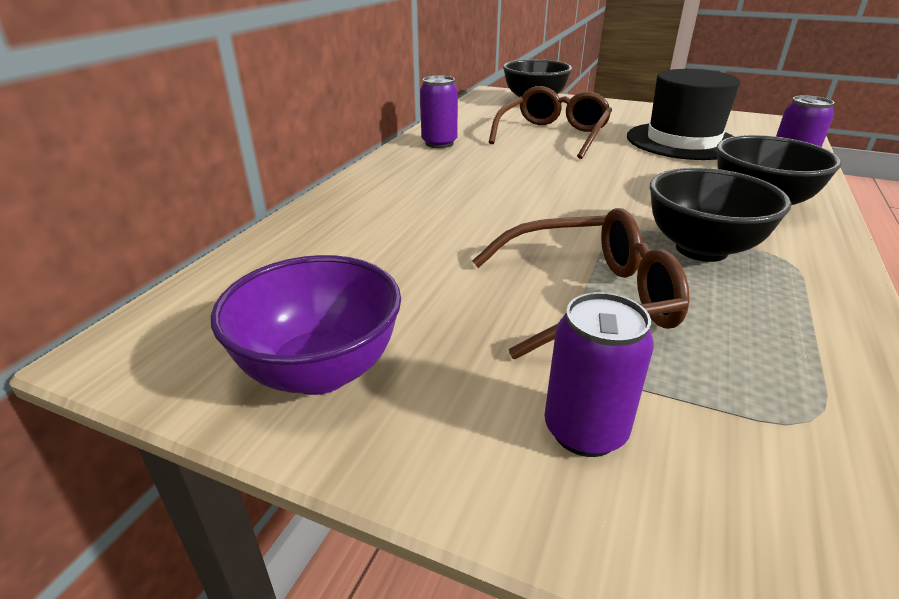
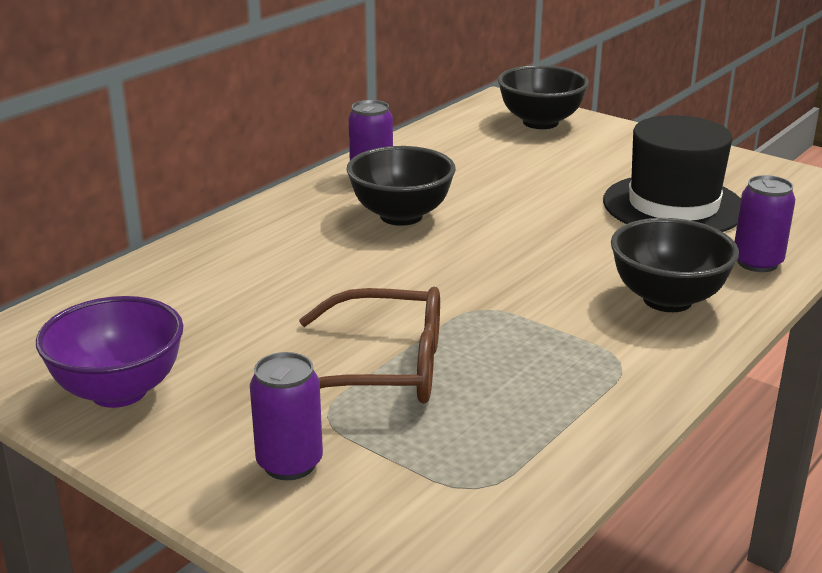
camera: 15 degrees right, 5 degrees down
brown glasses [488,86,612,159] -> none
black bowl [650,168,791,262] -> black bowl moved to [347,146,456,226]

